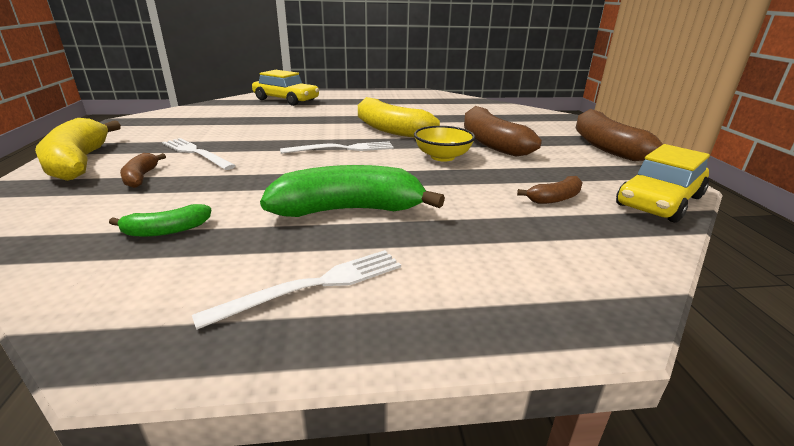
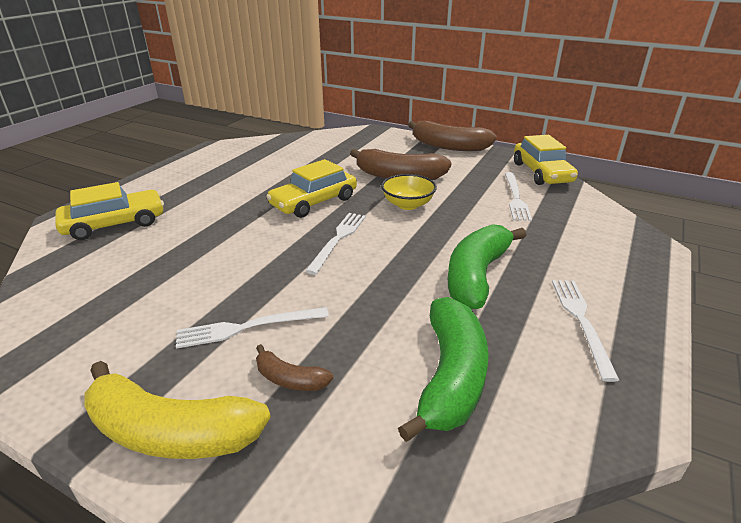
camera: 55 degrees left, 5 degrees up
green banana [109,204,211,237] -> green banana [398,297,489,442], size x2.05
yellow banana [358,97,440,138] -> yellow car [266,159,357,218]
brown banana [517,176,583,204] -> white fork [505,172,532,221]

